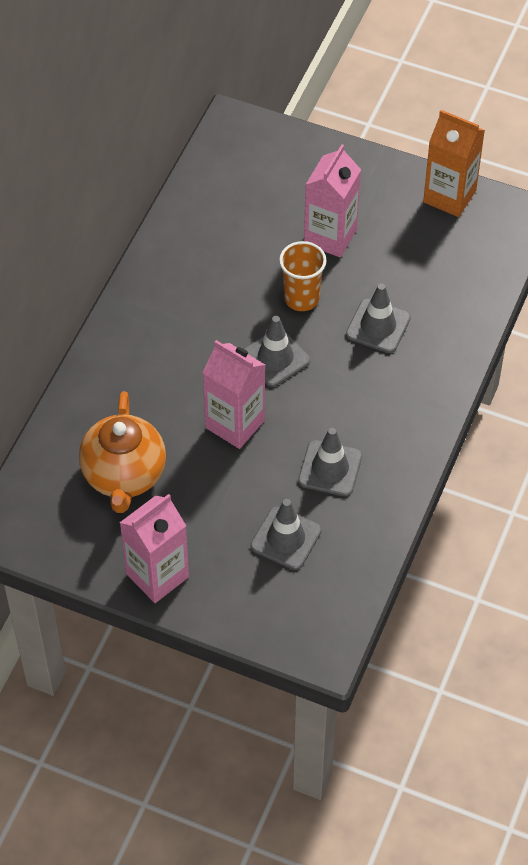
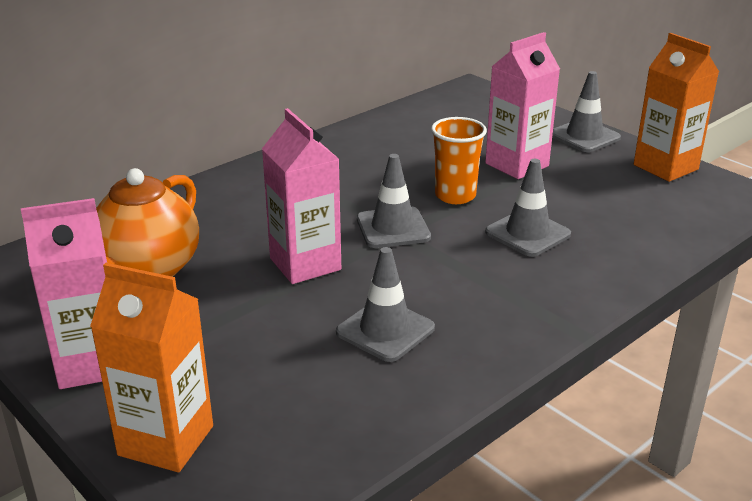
camera: 25 degrees right, 25 degrees down
grey traffic cone [250,499,322,570] -> grey traffic cone moved to [552,71,621,152]
none -> orange carton [90,263,213,472]

